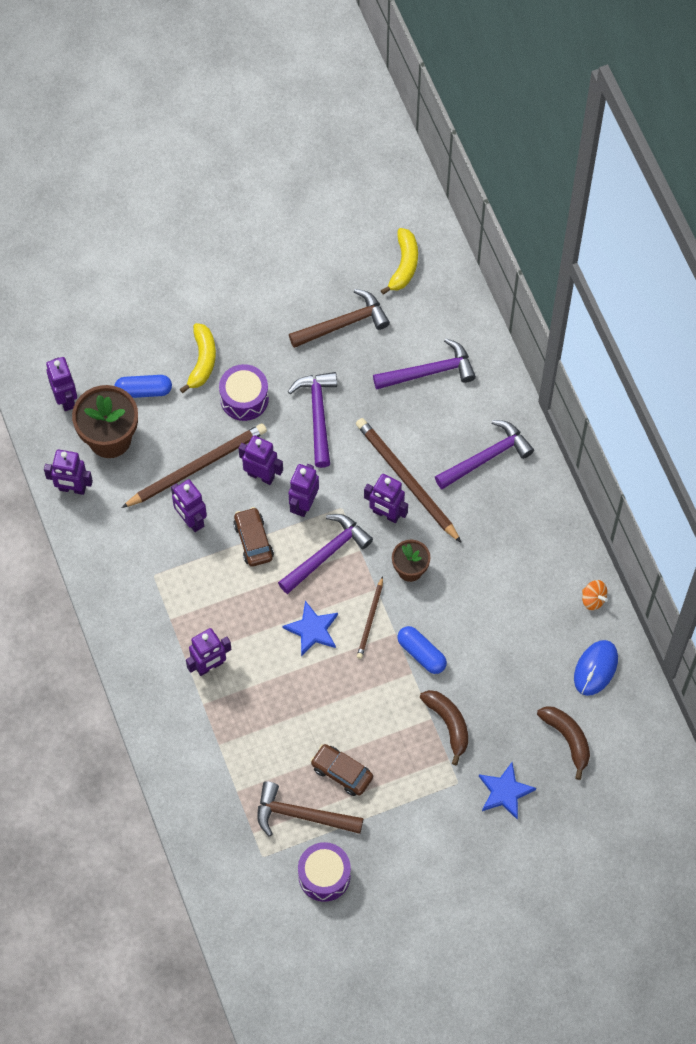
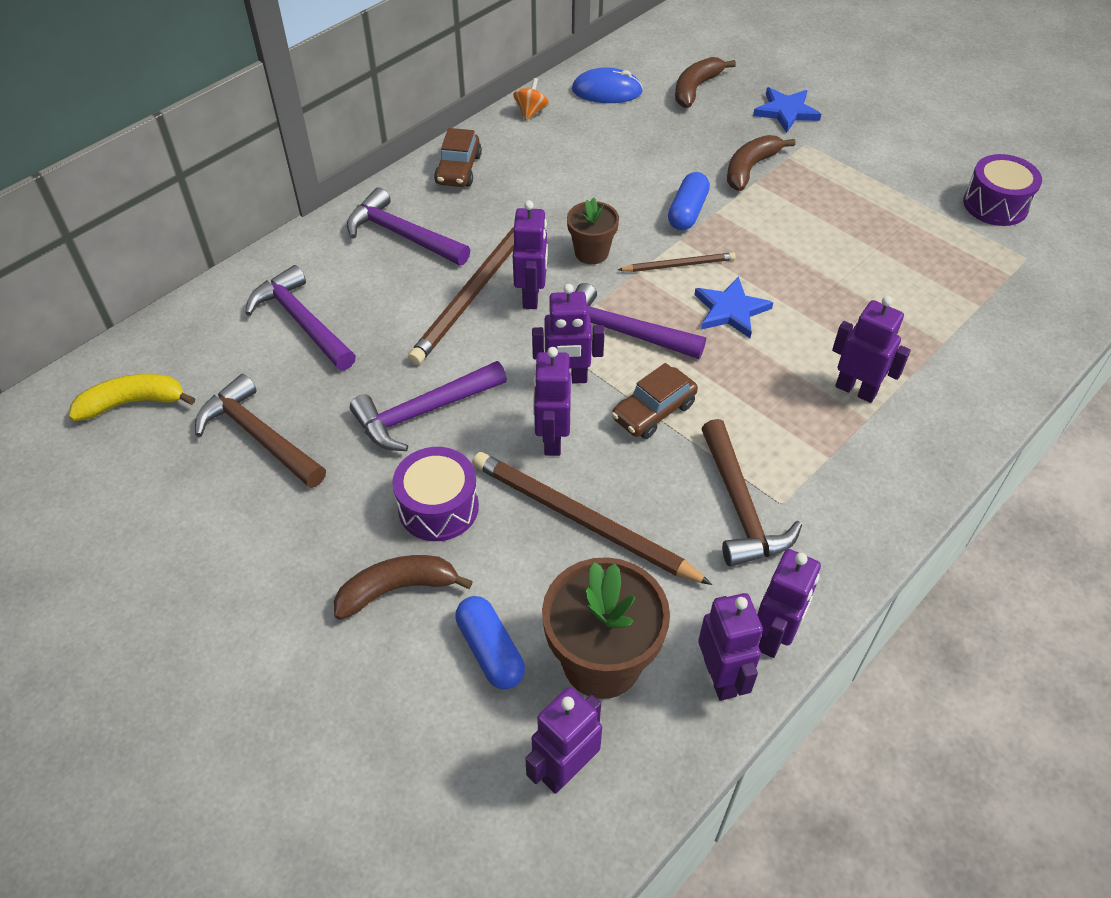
camera: 115 degrees left, 15 degrees down
purple robot [171,479,207,532] -> purple robot moved to [757,549,821,658]
yellow banana [180,323,216,393] -> brown banana [334,555,473,620]
brown hammer [257,781,364,837] -> brown hammer moved to [701,419,802,567]
brown car [310,744,373,796] -> brown car moved to [434,128,482,187]

